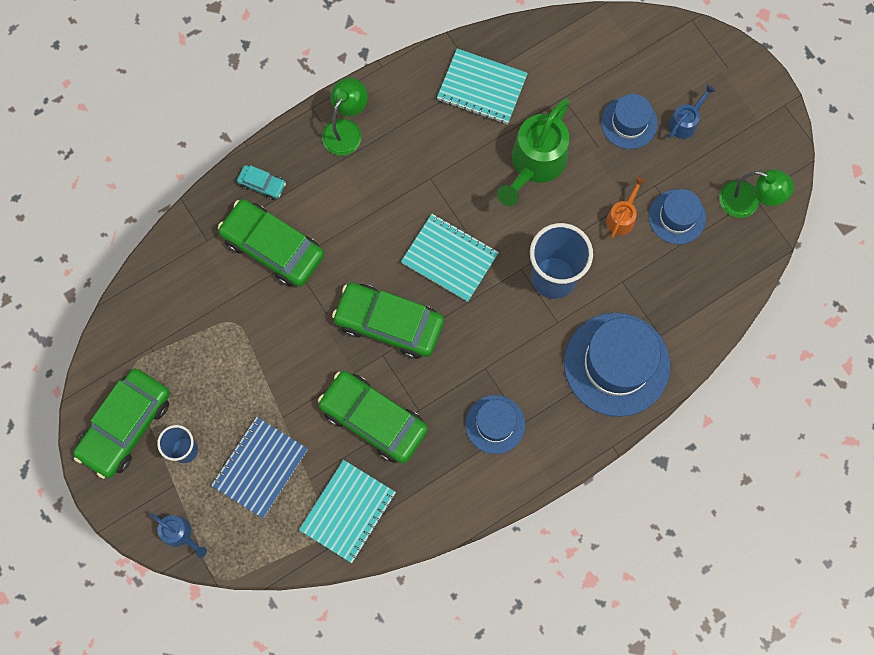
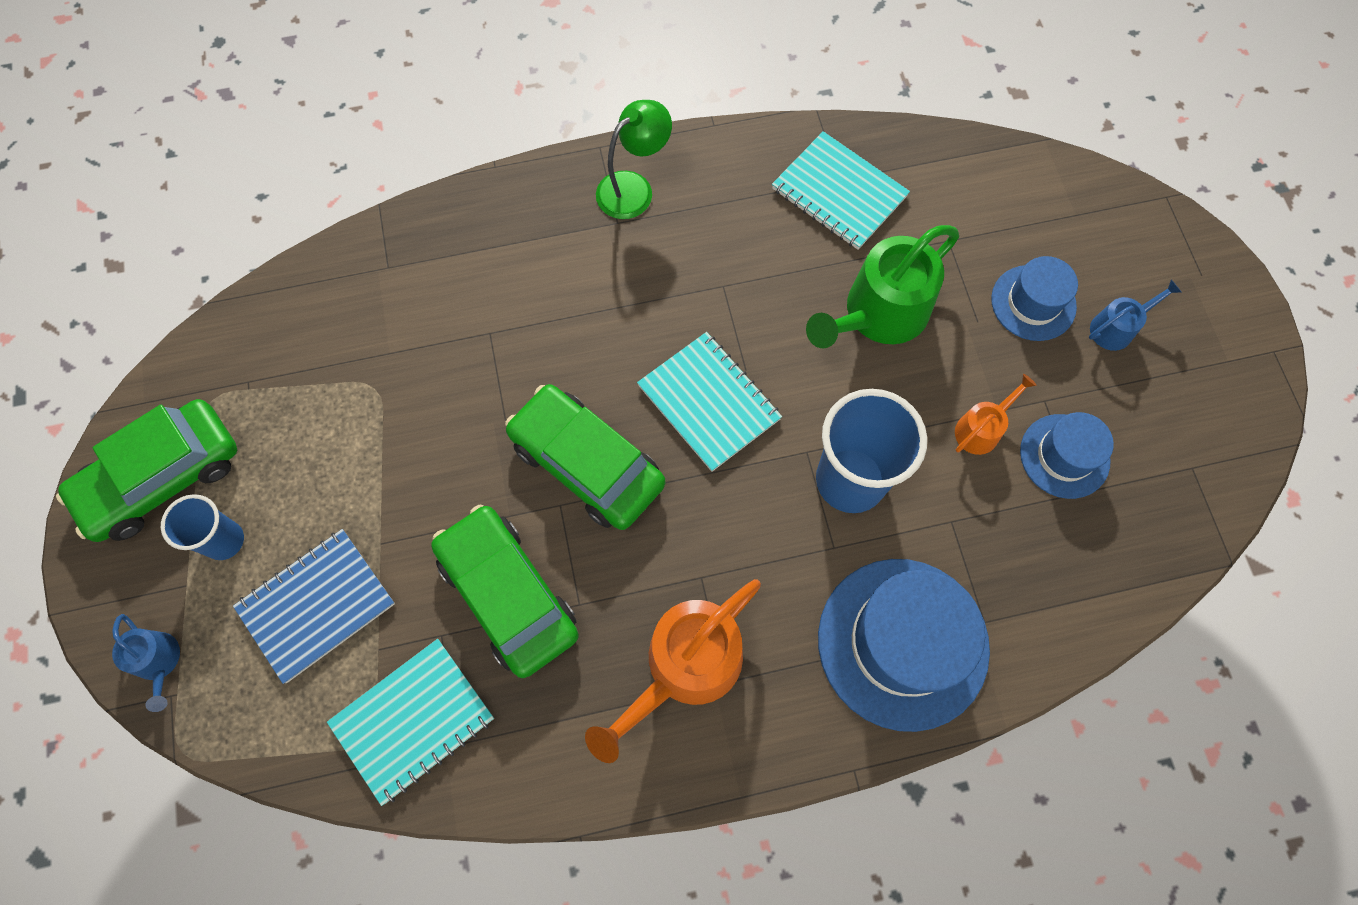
camera: 20 degrees right, 5 degrees down
green car [218,199,324,287] -> none
turquoise car [237,165,286,200] -> none
blue hat [465,395,525,454] -> orange watering can [585,579,761,763]
green lamp [719,169,794,218] -> none

